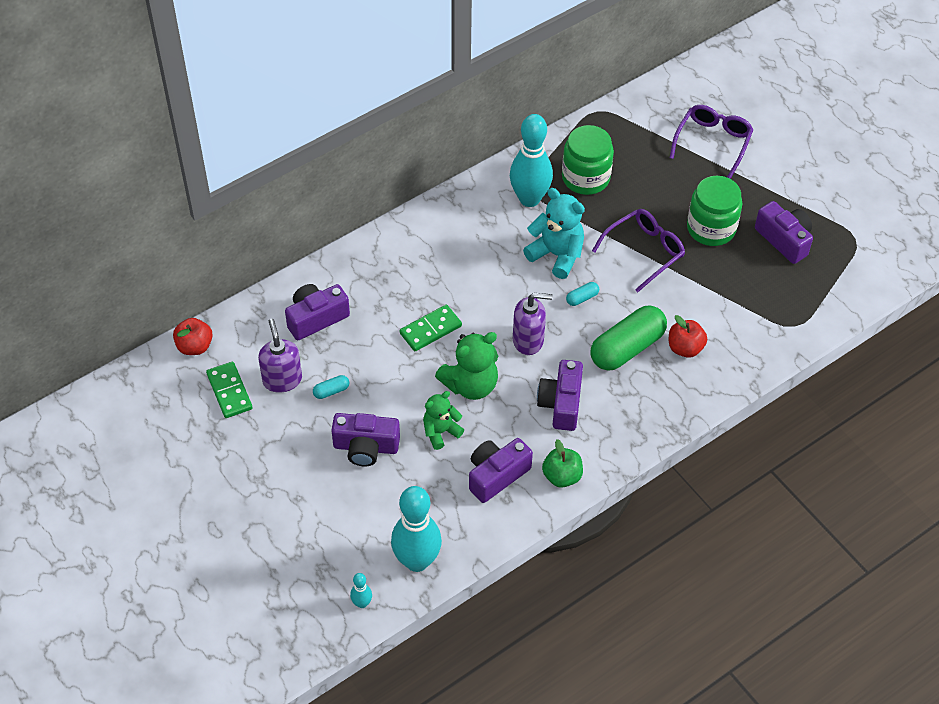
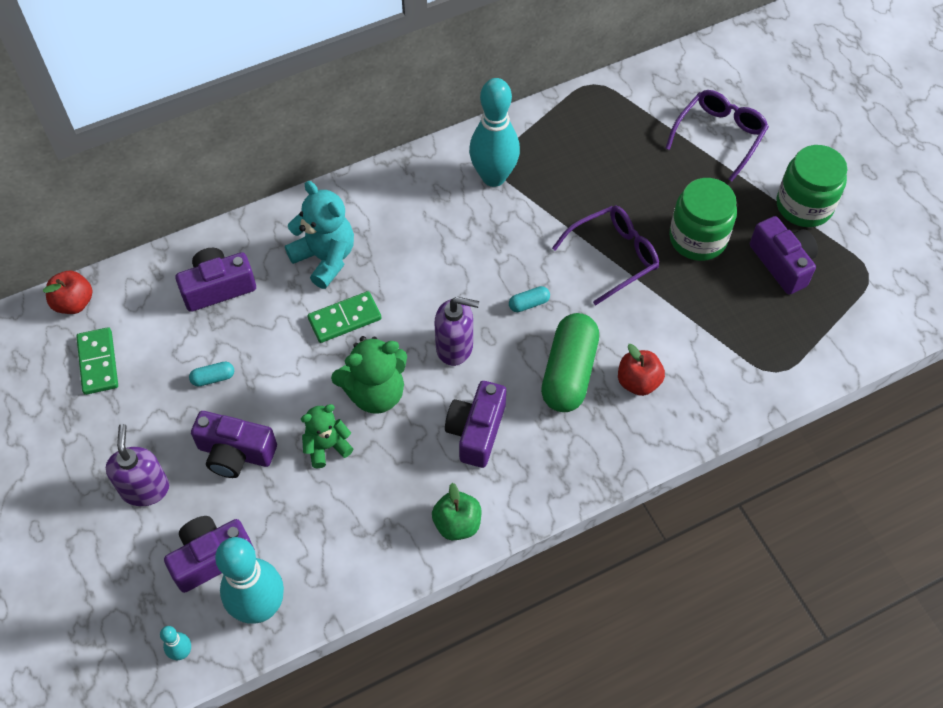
camera: 10 degrees right, 5 degrees up
purple soap dispenser [258,319,302,393] -> purple soap dispenser moved to [106,424,169,506]
purple camera [469,438,533,503] -> purple camera moved to [164,516,255,593]
turquoise teddy bear [523,188,585,279] -> turquoise teddy bear moved to [285,181,354,289]
green jar [562,125,614,195] -> green jar moved to [777,145,848,227]
green capsule [590,306,667,371] -> green capsule turned 45 degrees counterclockwise [541,313,599,412]

